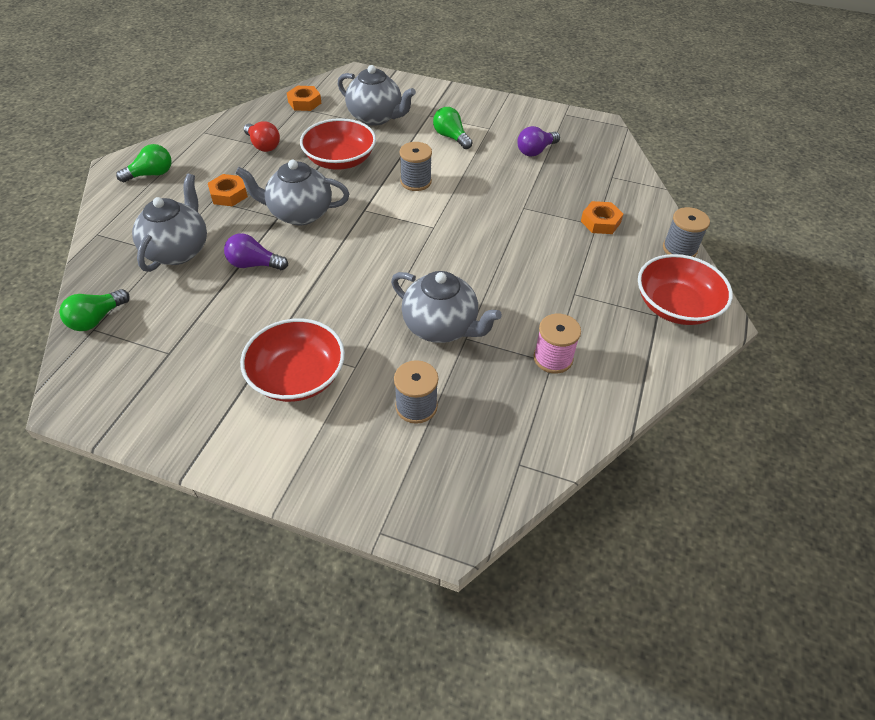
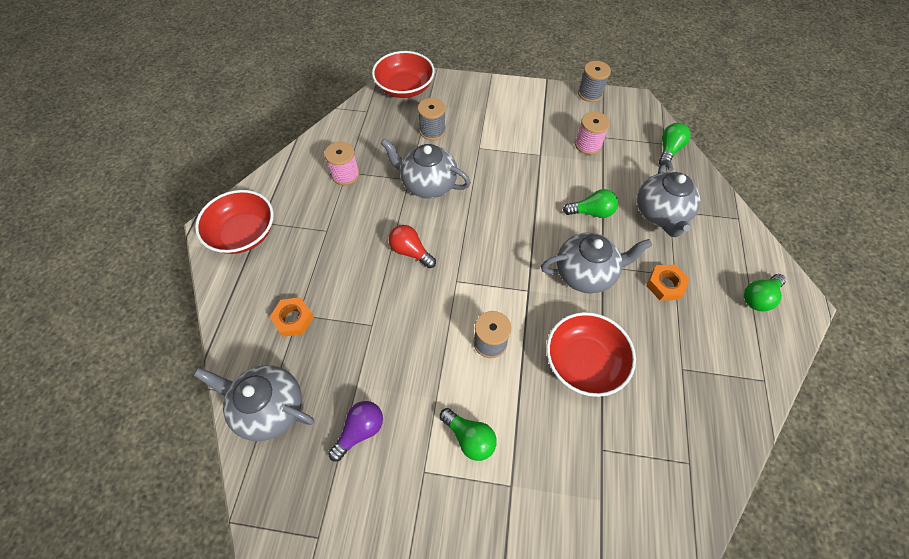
camera: 170 degrees right, 10 degrees up
purple light bulb [224,233,288,270] -> green light bulb [563,189,618,218]
red bowl [240,318,345,402] -> red bowl moved to [372,51,435,98]
red light bulb [244,121,280,152] -> red light bulb moved to [389,225,436,268]
orange nut [287,86,321,111] -> none
grey teapot [338,65,416,126] -> grey teapot moved to [194,365,314,441]
grey spool [663,207,710,257] -> grey spool moved to [578,61,611,102]
none -> pink spool [575,112,610,155]

